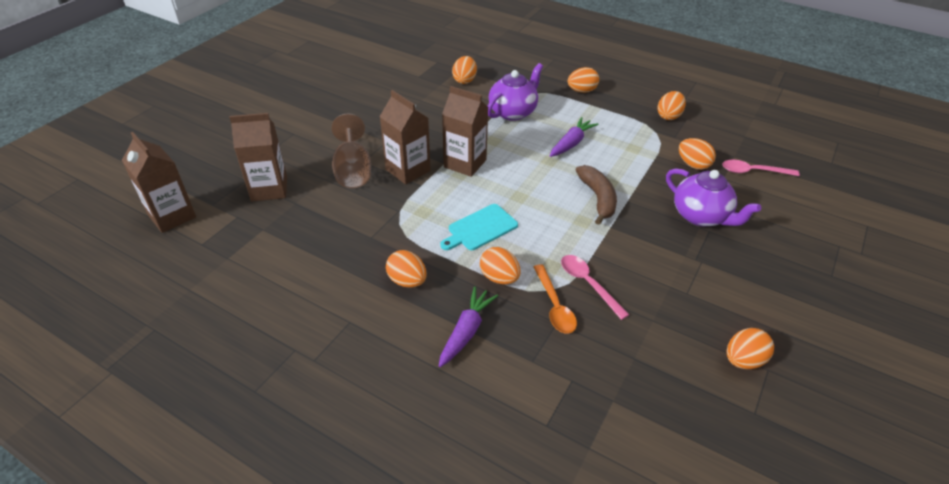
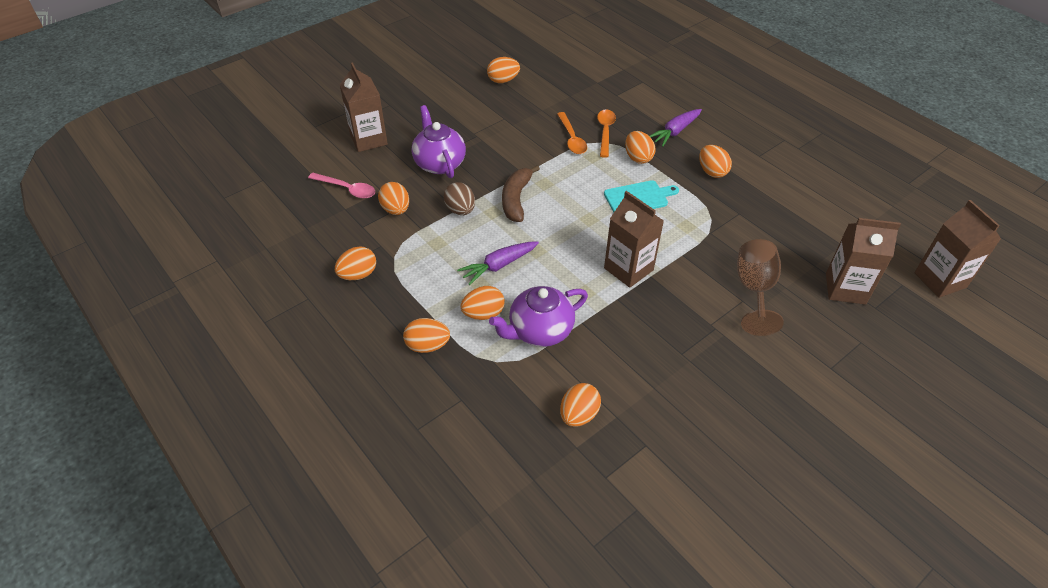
camera: 160 degrees left, 5 degrees up
brown carton [380,90,431,184] -> brown carton moved to [340,62,388,152]
pink spoon [561,255,629,320] -> orange spoon [557,112,587,154]
none -> brown egg [444,182,475,215]
none -> orange egg [461,286,505,320]

